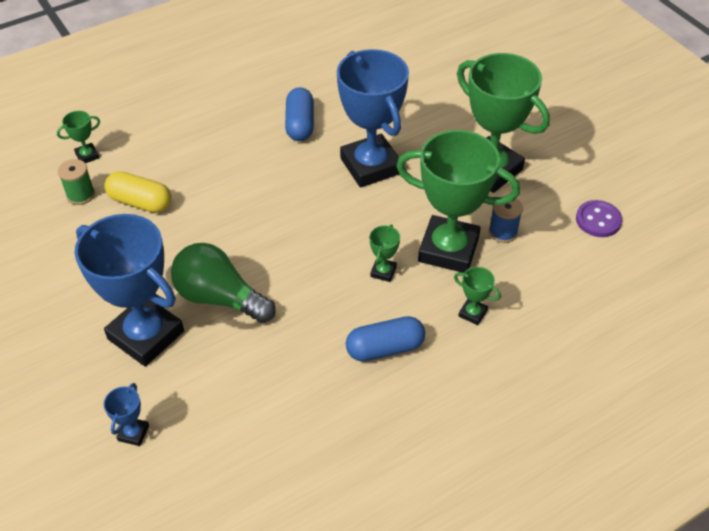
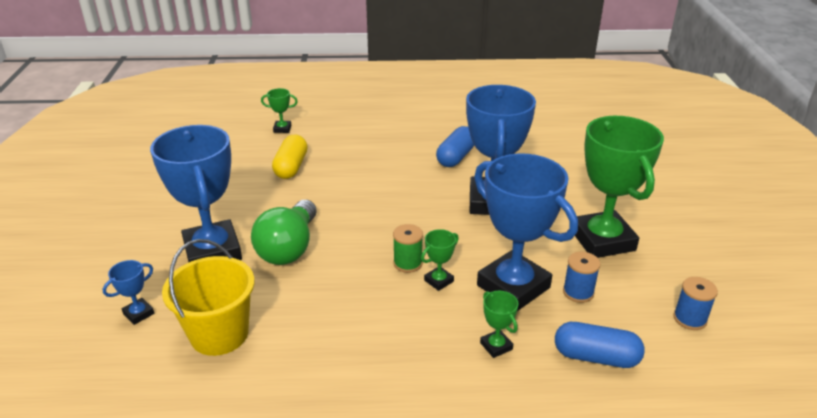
camera: 30 degrees right, 15 degrees down
green spool [58,159,95,205] -> green spool moved to [393,224,423,273]
yellow capsule [104,171,171,213] -> yellow capsule turned 45 degrees clockwise [272,134,308,179]
green light bulb [171,243,276,323] -> green light bulb turned 135 degrees counterclockwise [251,200,317,265]
blue capsule [346,316,425,362] -> blue capsule moved to [555,322,645,368]
green trophy [396,130,520,273] -> blue trophy [474,153,578,311]
purple button [576,200,622,237] -> blue spool [673,277,718,330]
none -> yellow bucket [162,239,255,356]

